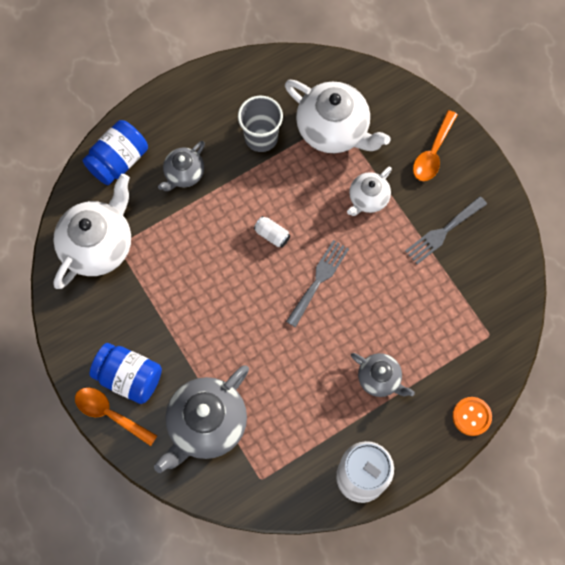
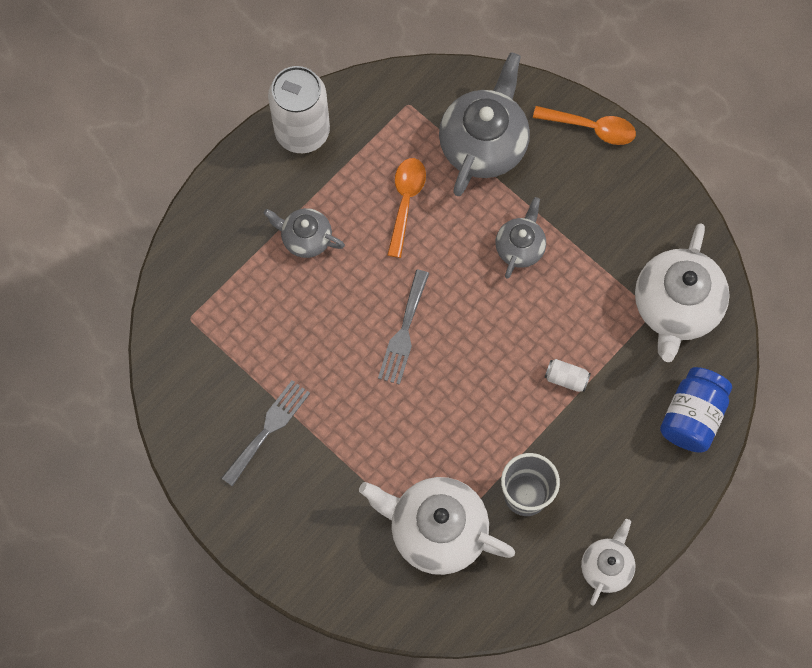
camera: 165 degrees right, 0 degrees up
blue jar [89,343,162,404] -> none
grey teapot [158,141,205,191] -> grey teapot moved to [495,197,546,279]
white can [254,216,290,247] -> white can moved to [545,359,591,392]
white teapot [347,167,392,216] -> white teapot moved to [581,519,636,606]
orange spoon [413,110,458,181] -> orange spoon moved to [387,158,426,258]
orange button [453,397,492,436] -> none

